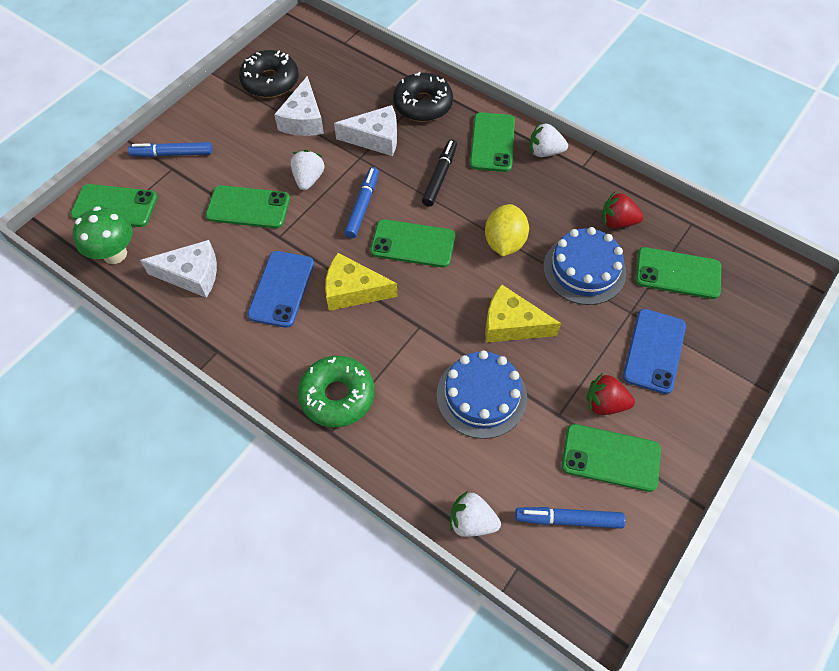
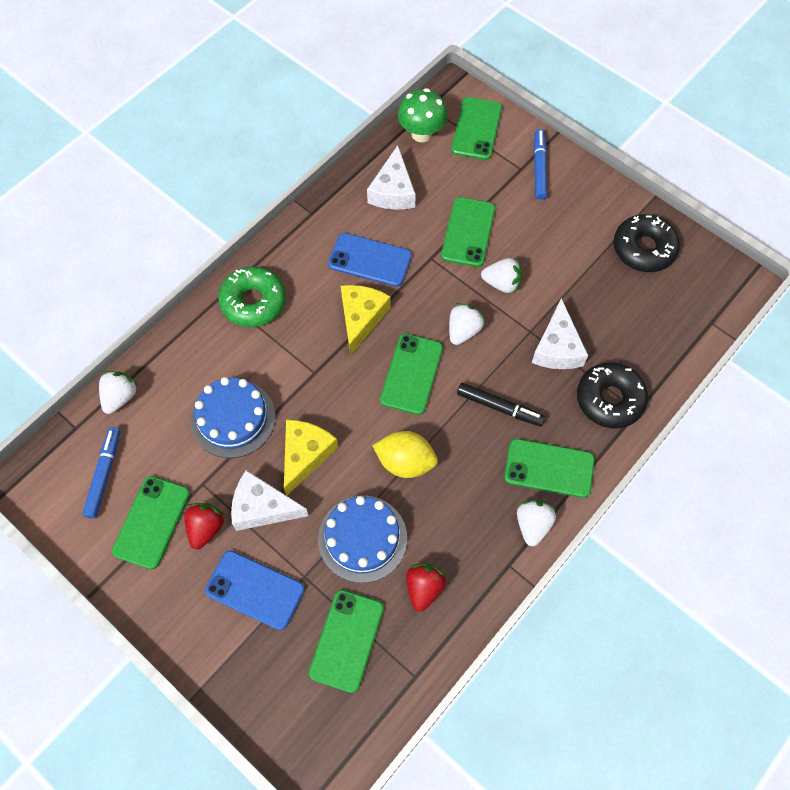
camera: 95 degrees right, 5 degrees up
white cheese [274,76,324,136] -> white cheese moved to [231,470,309,531]
blue marker [344,167,379,238] -> white strawberry [449,303,485,345]

